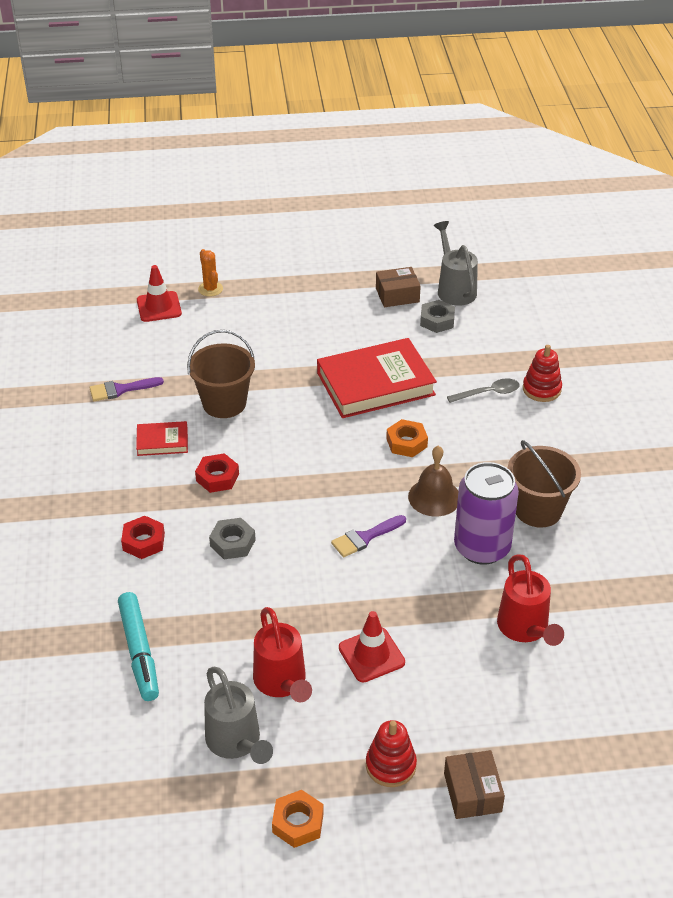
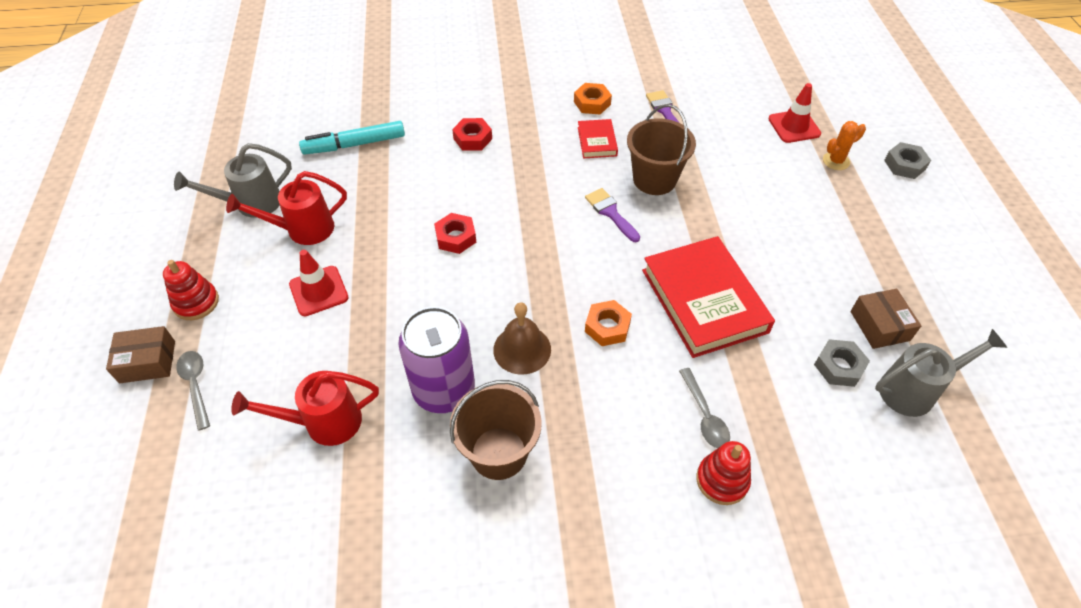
camera: 90 degrees right, 10 degrees up
red nut [195,453,239,493] -> red nut moved to [434,213,477,254]
grey nut [209,518,256,559] -> grey nut moved to [884,142,931,179]
orange nut [272,790,324,848] -> orange nut moved to [574,83,612,114]
purple brush [331,515,406,557] -> purple brush moved to [585,188,640,242]
none -> grey spoon [176,351,210,431]

